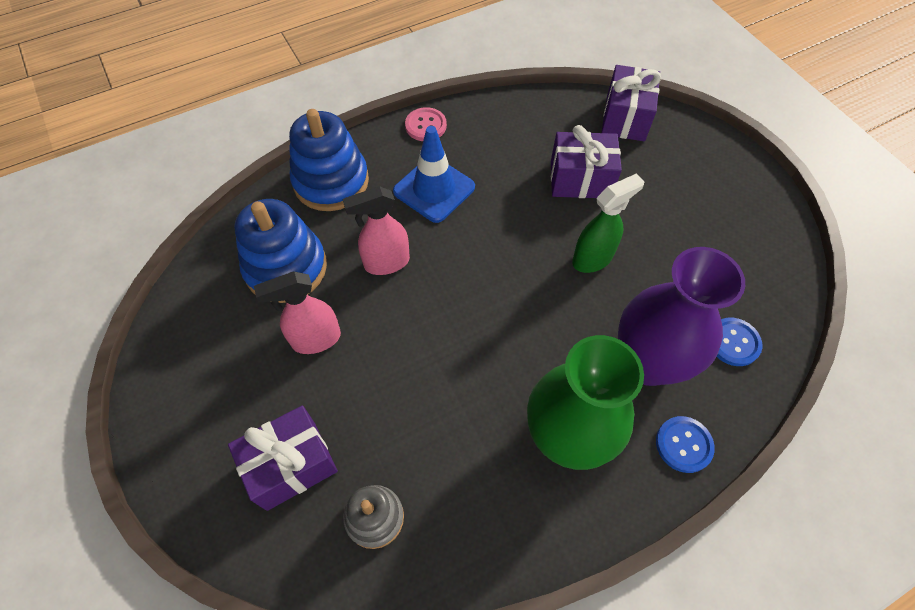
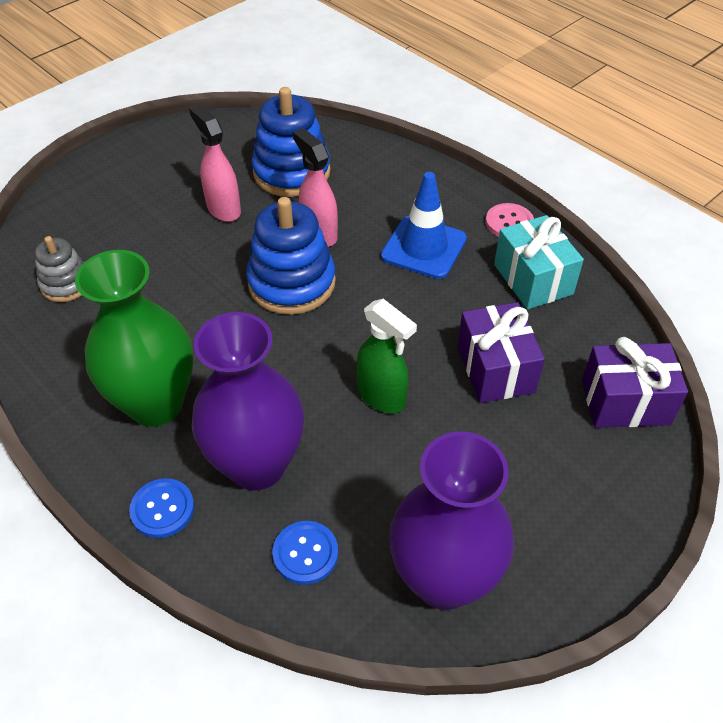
camera: 75 degrees right, 10 degrees down
purple gift [228,406,338,511] -> none
blue stacking toy [289,109,369,211] -> blue stacking toy moved to [246,197,336,315]
none -> purple vase [389,431,514,610]
none -> turquoise gift [494,215,584,310]

